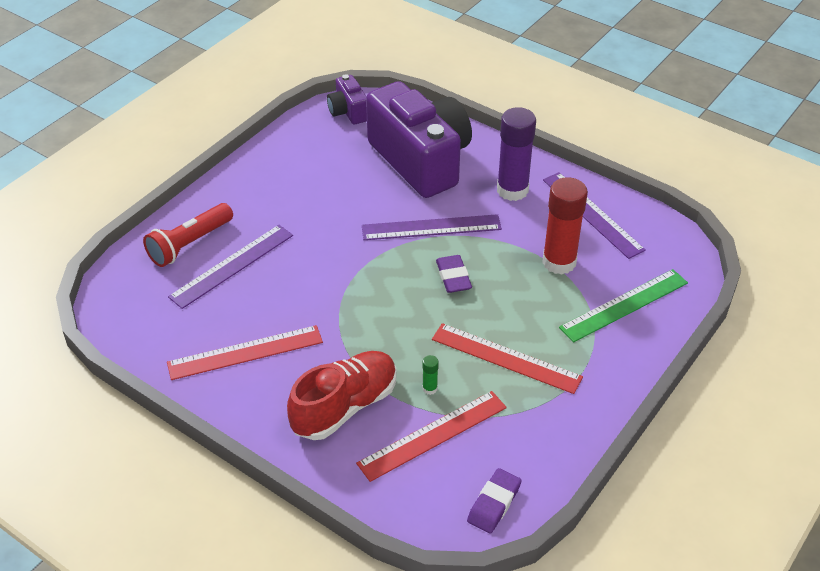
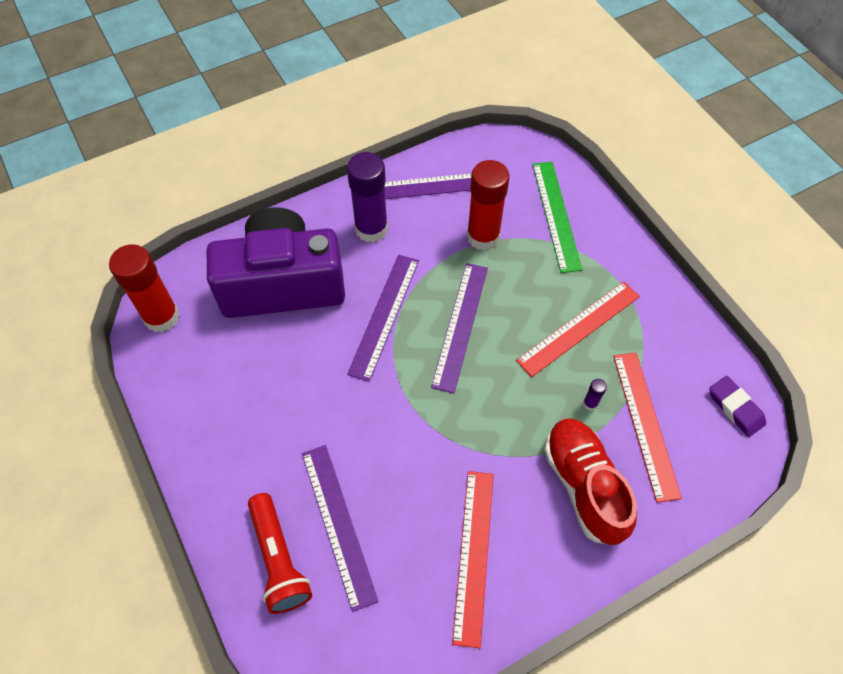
camera: 65 degrees left, 15 degrees up
purple camera [327,74,367,124] -> red glue stick [109,244,180,332]
green glue stick [422,355,439,395] -> purple glue stick [583,379,607,411]
purple eraser [436,255,472,293] -> purple ruler [431,263,488,393]

